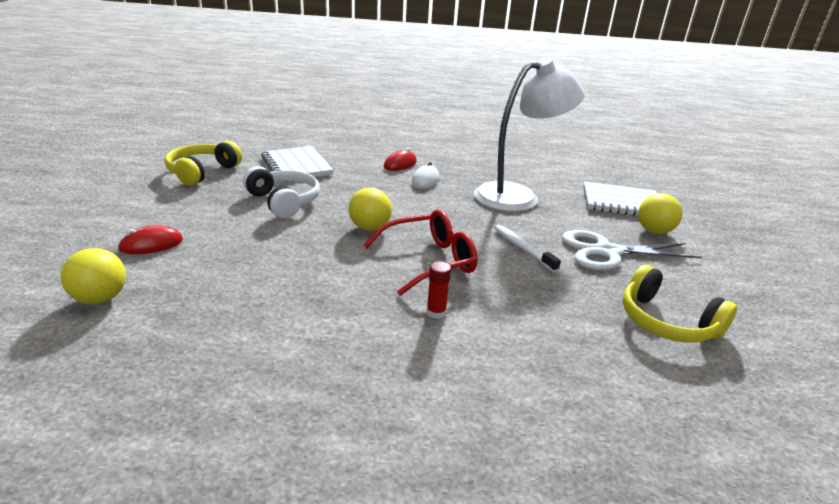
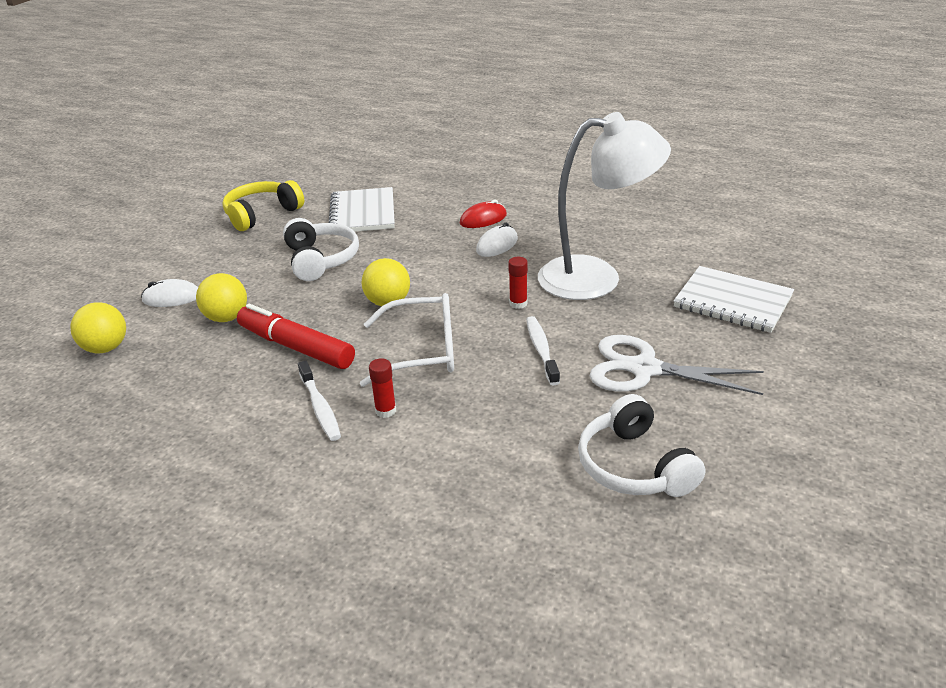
camera: 25 degrees right, 5 degrees up
red mouse [118,225,183,254] -> white mouse [141,279,198,307]
red glasses [364,209,478,296] -> white glasses [360,293,454,387]
yellow headphones [622,265,737,343] -> white headphones [578,394,705,497]
yellow ball [638,193,683,234] -> yellow ball moved to [196,273,247,322]
none -> red marker [237,304,355,369]
none -> white toothbrush [298,361,341,441]
none -> red glue stick [508,257,528,309]

